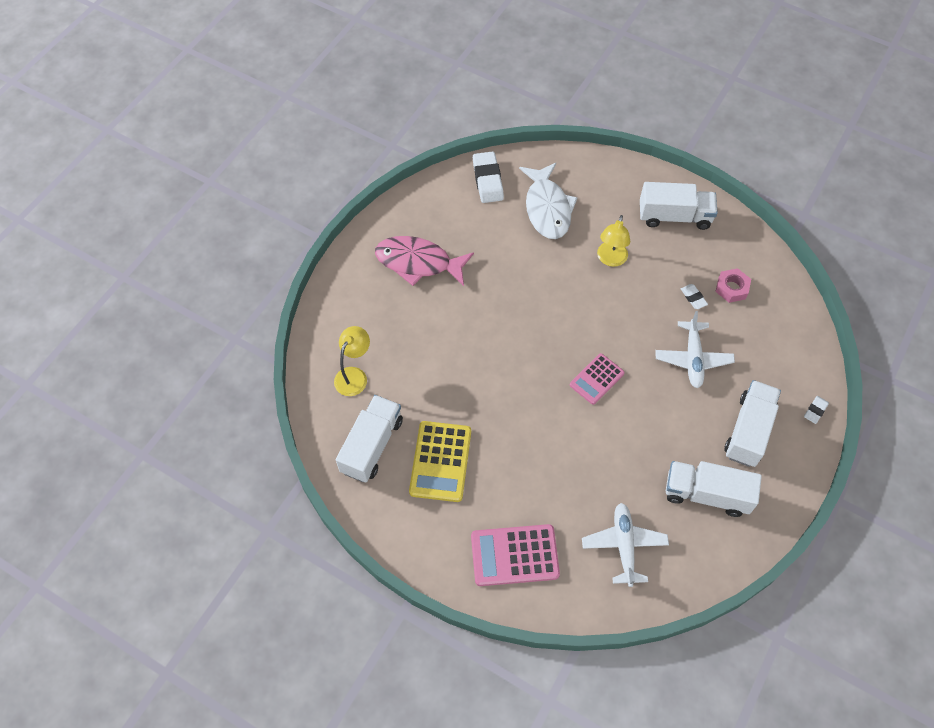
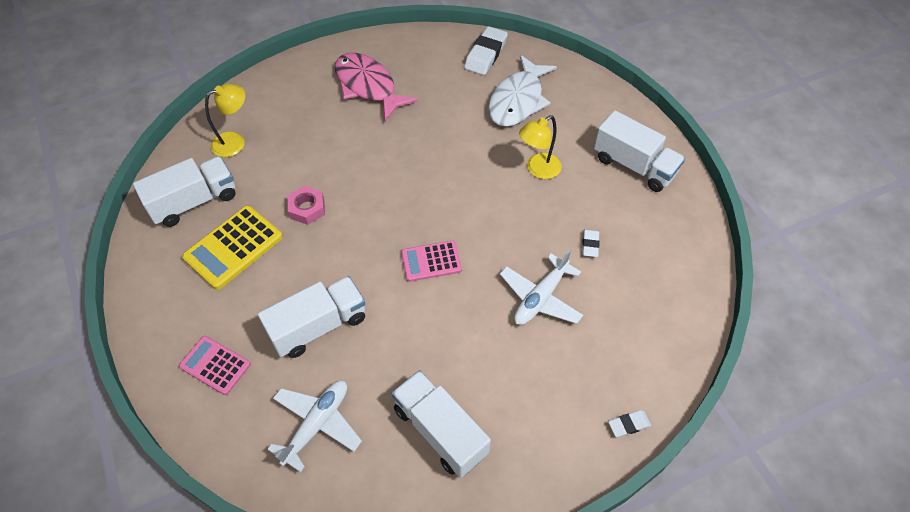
camera: 35 degrees right, 5 degrees down
pink calculator [471,524,560,586] -> pink calculator [179,336,251,395], size x0.65
pink nut [715,268,751,303] -> pink nut moved to [288,186,325,225]
white truck [724,380,781,467] -> white truck moved to [258,276,366,358]

